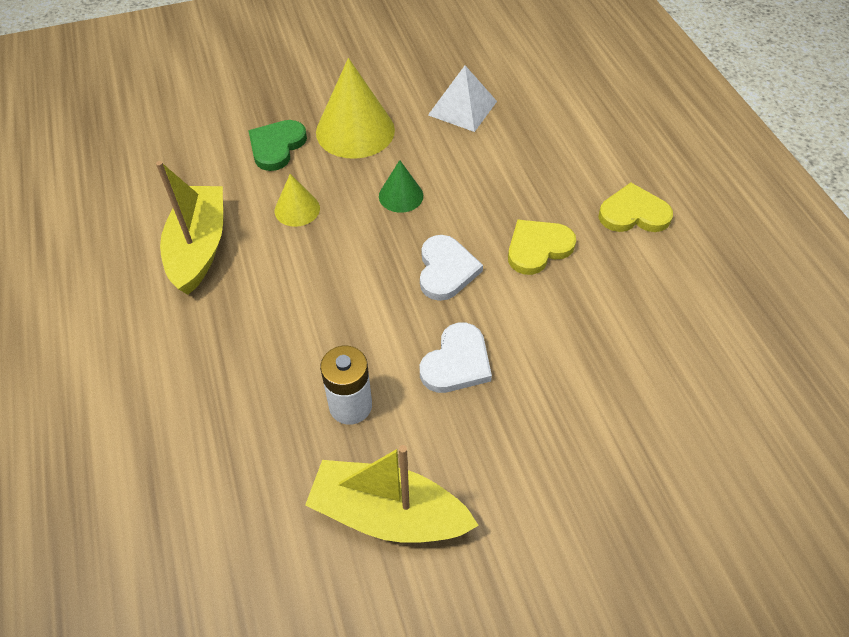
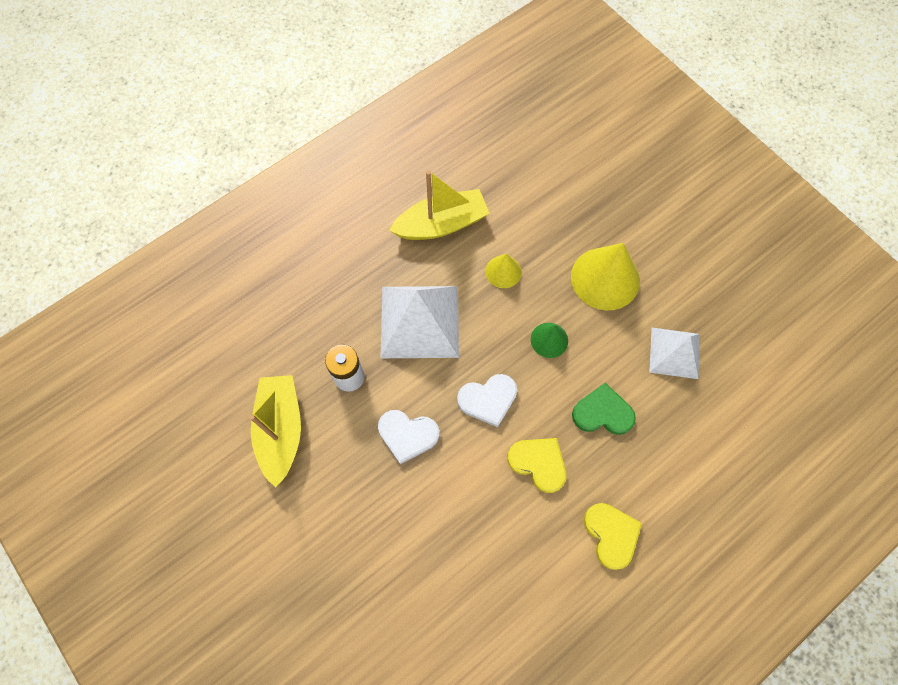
camera: 70 degrees right, 15 degrees up
green heart [249,120,307,171] -> green heart moved to [572,383,636,435]
none -> white pyramid [381,286,459,358]

